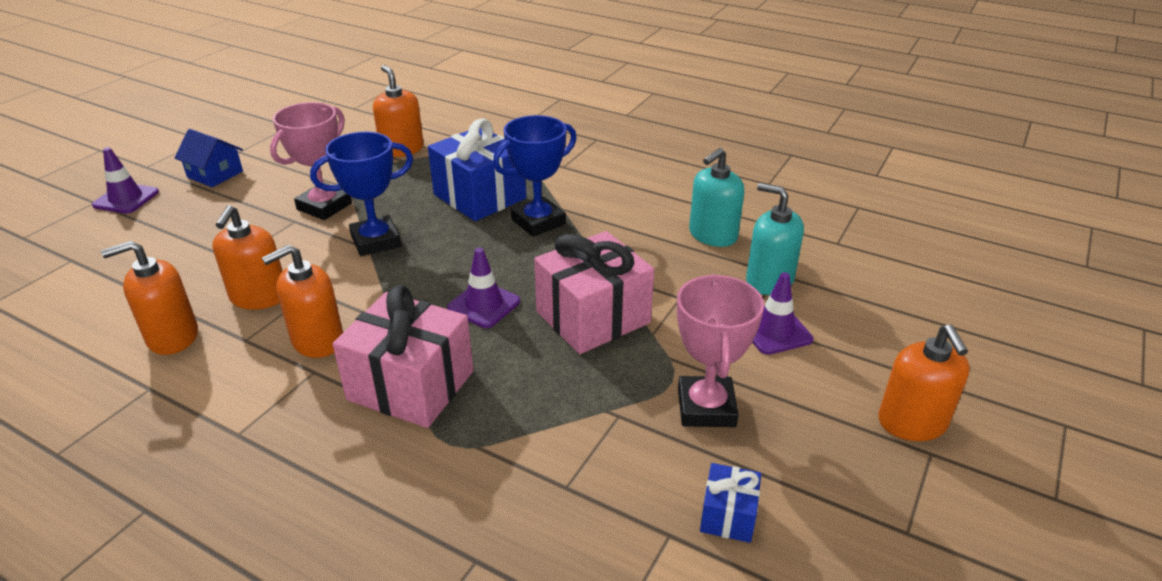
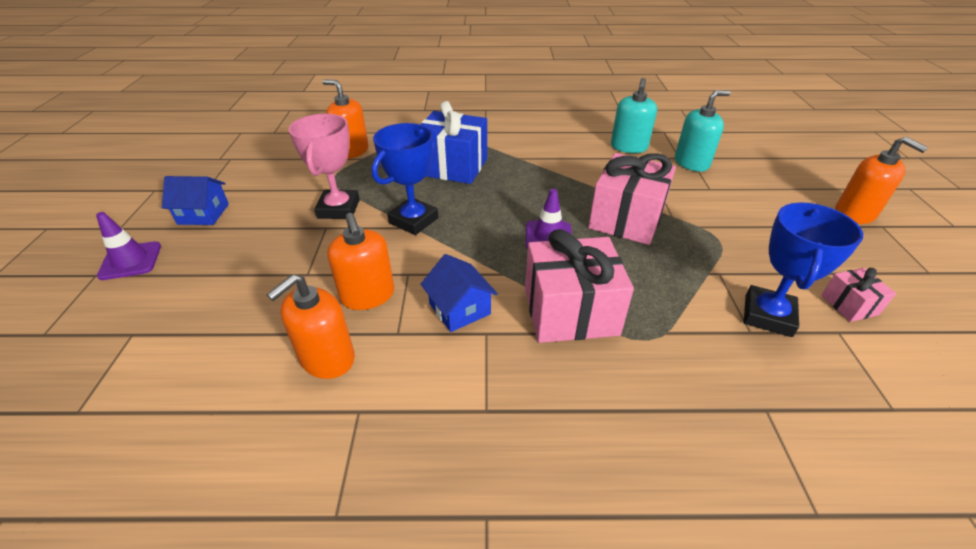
camera: 30 degrees left, 5 degrees up
orange soap dispenser [262,245,343,358] -> blue house [421,254,498,332]
blue trophy [493,115,577,237] -> blue trophy moved to [744,202,863,337]
pink trophy [677,274,764,427] -> none
blue gift [700,463,761,543] -> pink gift [821,268,896,322]
turquoise soap dispenser [746,183,804,295] -> turquoise soap dispenser turned 150 degrees clockwise [675,90,730,172]
purple traffic cone [752,272,813,355] -> none

